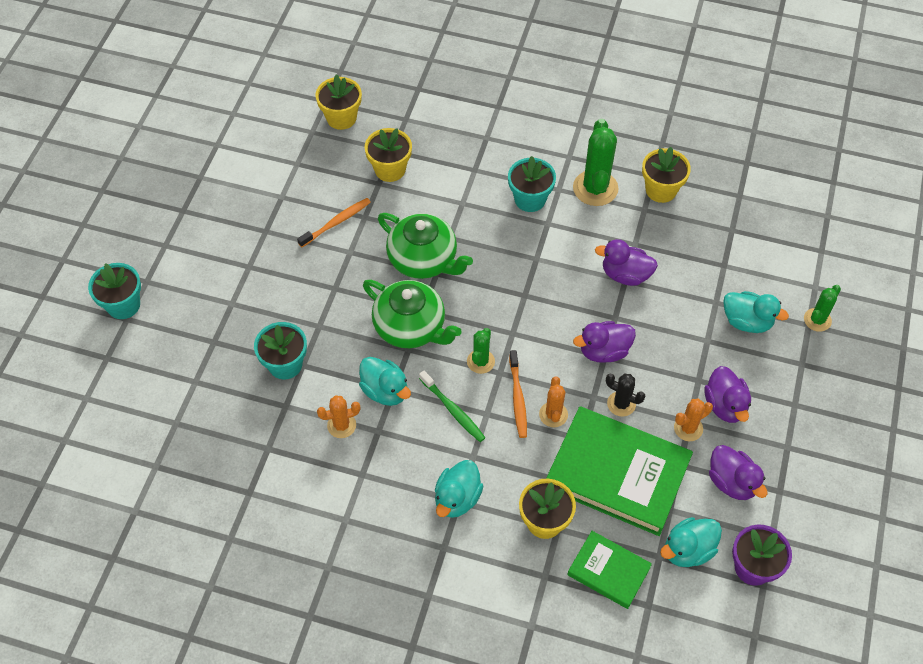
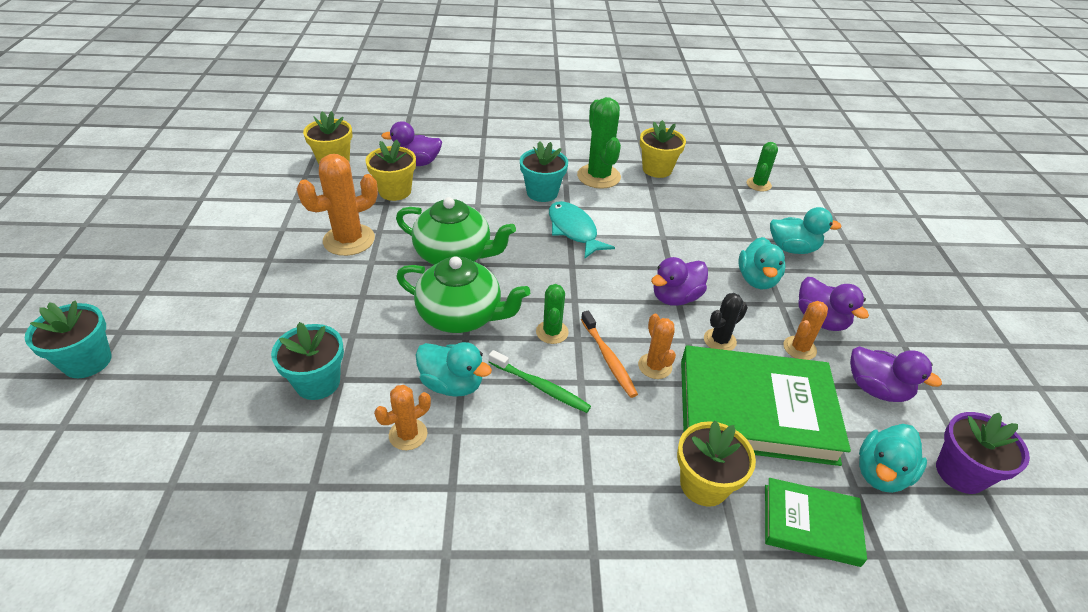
camera: 20 degrees left, 15 degrees down
orange toothbrush [297,198,371,247] -> orange cactus [297,154,378,256]
turquoise duck [435,460,483,518] -> turquoise duck moved to [738,237,785,289]
purple duck [595,239,658,286] -> purple duck moved to [381,121,442,166]
black cactus [606,373,645,417] -> black cactus turned 45 degrees counterclockwise [704,293,748,351]
green cactus [804,285,841,332] -> green cactus moved to [747,142,778,191]
none -> turquoise fish [549,201,615,259]

